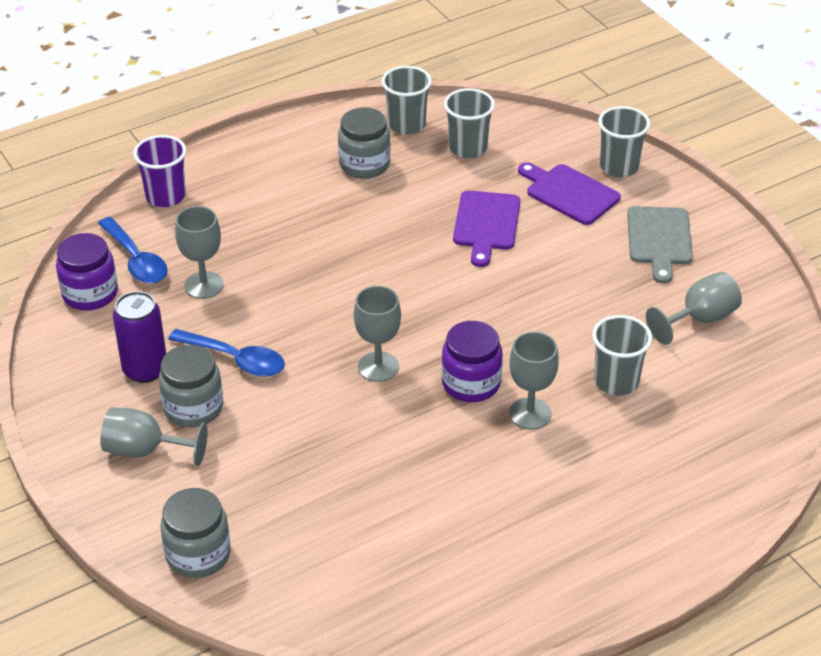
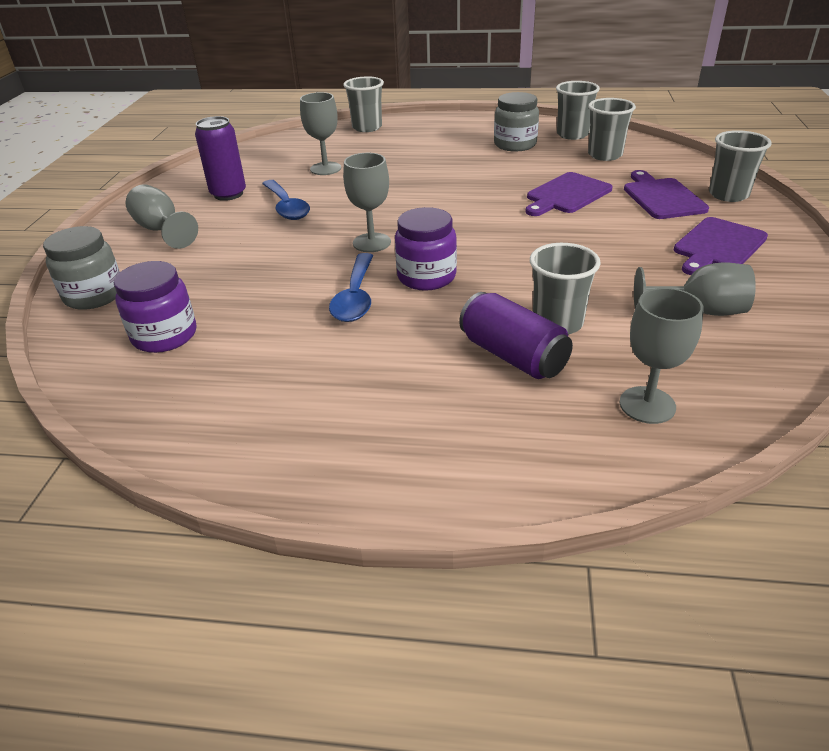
camera: 40 degrees right, 5 degrees down
purple jar [56,233,118,311] -> purple jar moved to [114,261,196,353]
blue spoon [98,217,168,284] -> blue spoon moved to [329,253,373,322]
purple cup [133,135,186,207] -> grey cup [343,76,384,132]
grey jar [159,345,223,428] -> none
grey goblet [509,332,559,430] -> grey goblet moved to [619,288,704,424]
grey cutting board [627,206,693,284] -> purple cutting board [674,217,768,275]
none -> purple can [459,292,573,379]

